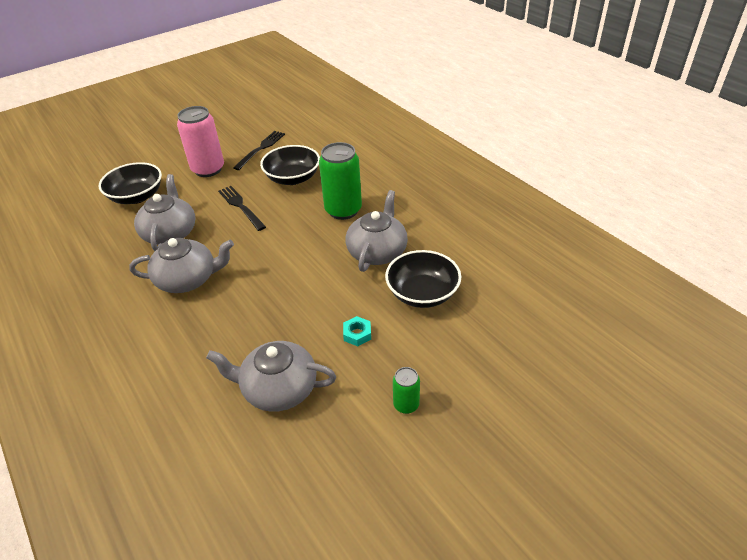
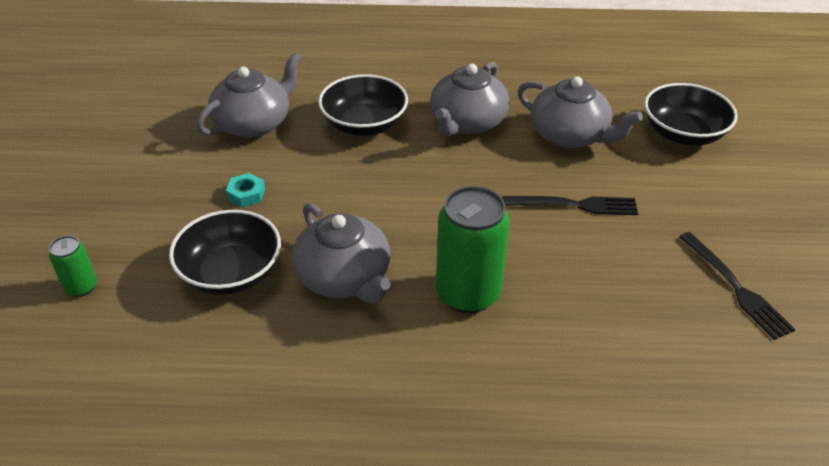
camera: 125 degrees right, 0 degrees up
pink can [177,106,224,177] -> none
black bowl [260,145,320,185] -> black bowl moved to [318,74,408,136]
green can [393,367,420,414] -> green can moved to [49,235,97,297]

